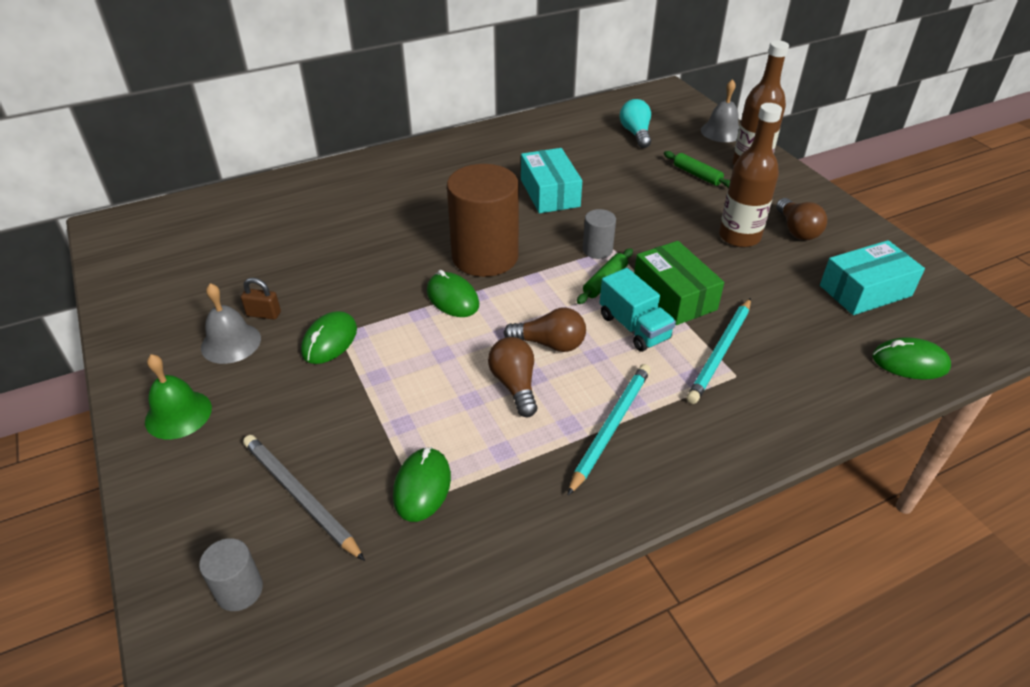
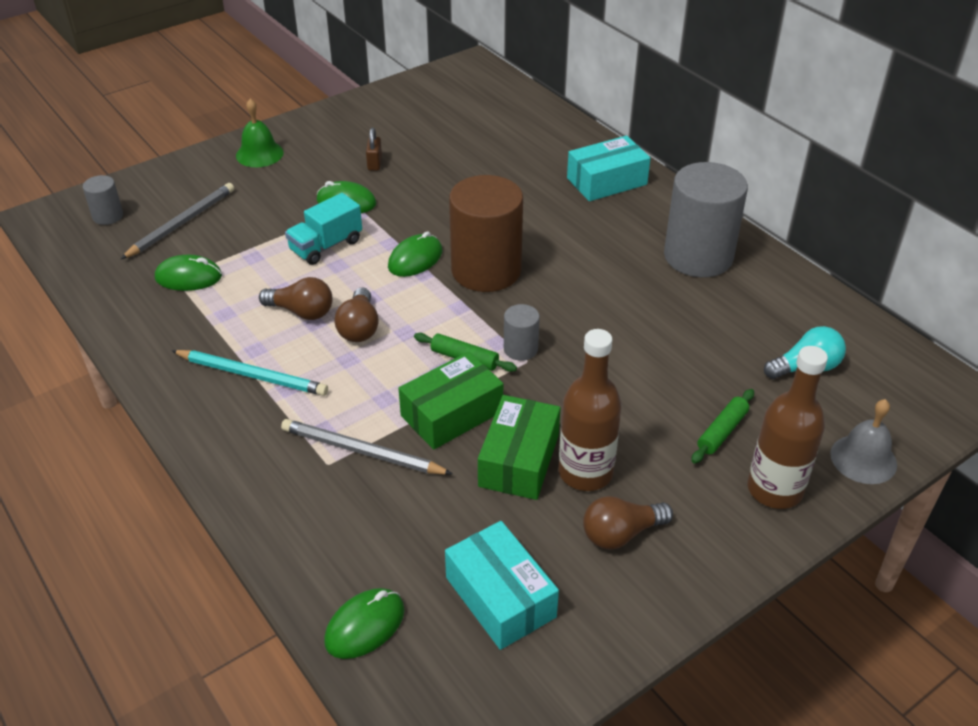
camera: 80 degrees right, 0 degrees up
grey bell [201,283,261,364] -> none
brown light bulb [488,337,537,417] -> brown light bulb turned 45 degrees clockwise [259,277,333,320]
turquoise box [521,148,582,213] -> turquoise box moved to [567,136,651,201]
turquoise truck [599,268,676,352] -> turquoise truck moved to [285,193,362,265]
turquoise pencil [686,298,751,404] -> grey pencil [281,419,453,475]
green mouse [872,337,951,380] -> green mouse turned 45 degrees clockwise [324,588,405,659]
none -> green box [478,395,560,500]
none -> grey cylinder [664,162,748,277]

